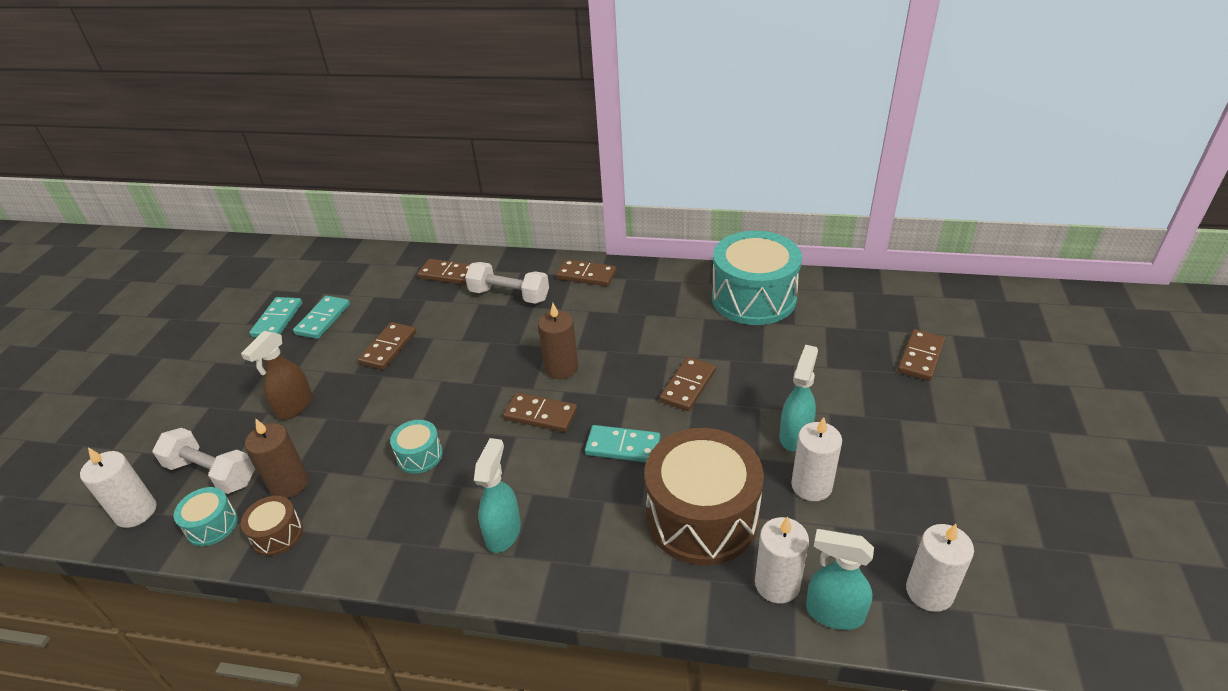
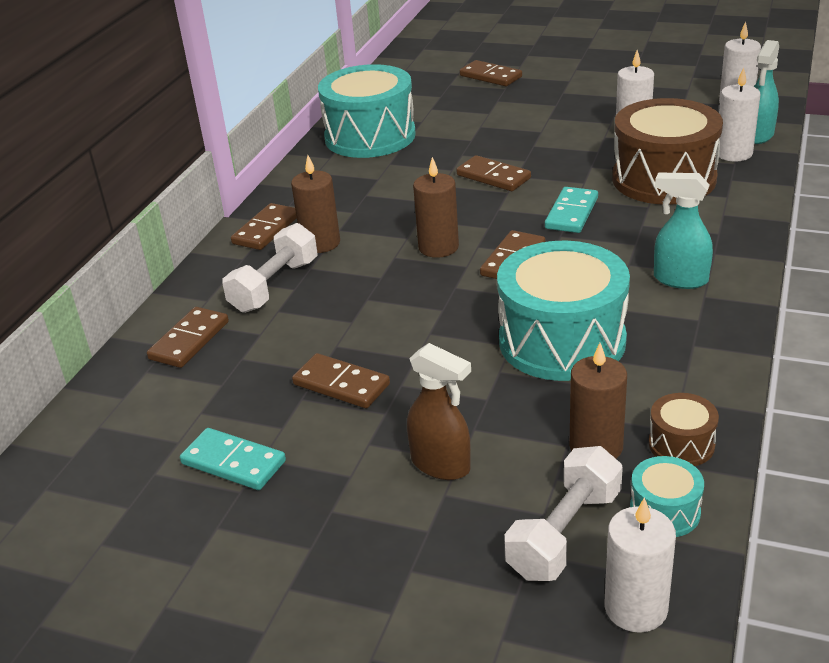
camera: 80 degrees left, 5 degrees down
turquoise domino [249,297,302,337] -> none
turquoise drum [390,420,443,474] -> turquoise drum [497,241,630,381], size x2.23
turquoise spray bottle [780,345,818,451] -> none
none -> brown candle [291,155,340,253]

